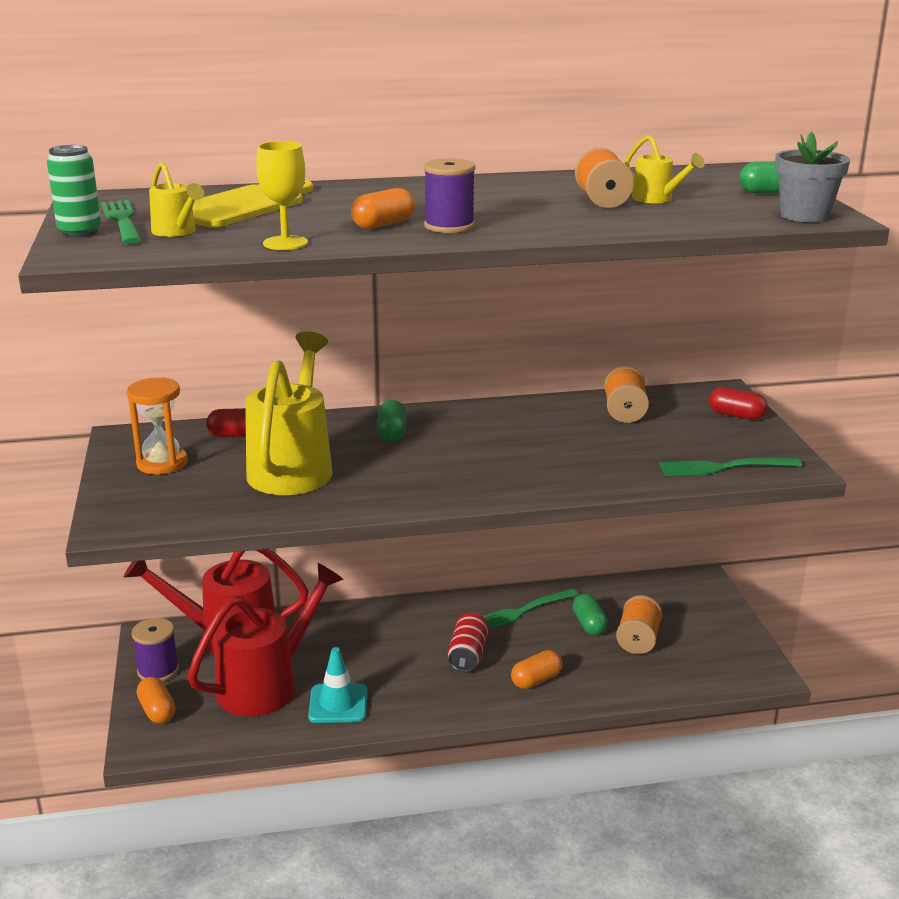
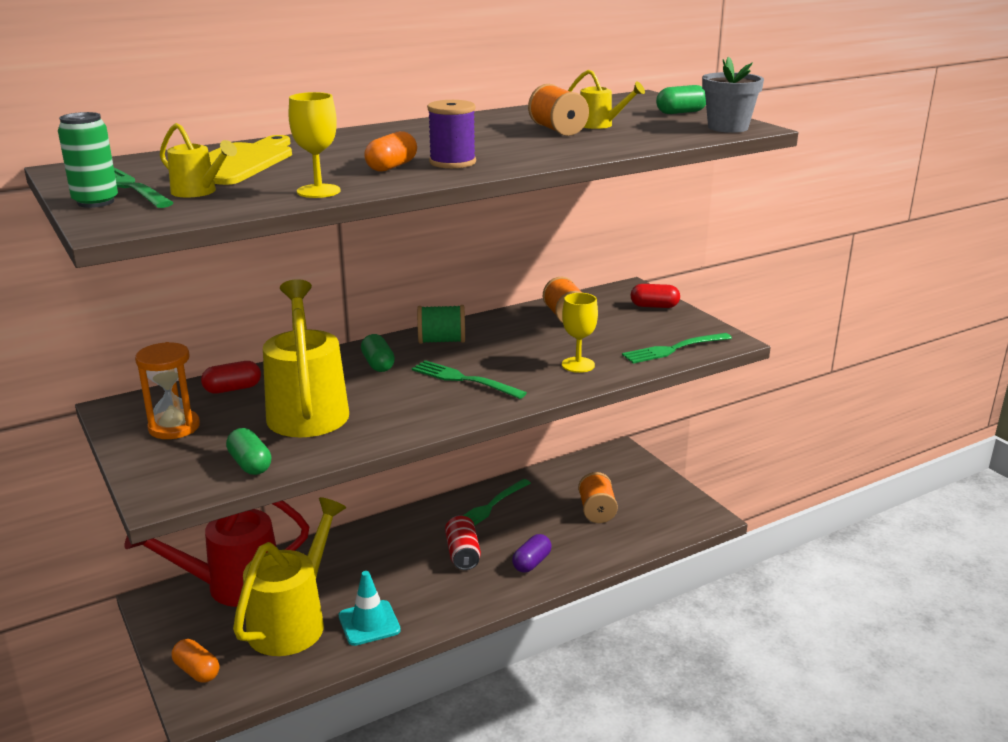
camera: 20 degrees left, 0 degrees up
purple spool [132,618,179,682] -> none
red watering can [188,563,344,717] -> yellow watering can [233,497,346,656]
orange capsule [511,650,563,689] -> purple capsule [512,534,552,573]
green capsule [573,594,608,635] -> green capsule moved to [226,428,271,475]
none -> green fork [412,360,527,399]
none -> green spool [417,305,465,344]
none -> yellow goblet [562,293,598,373]

